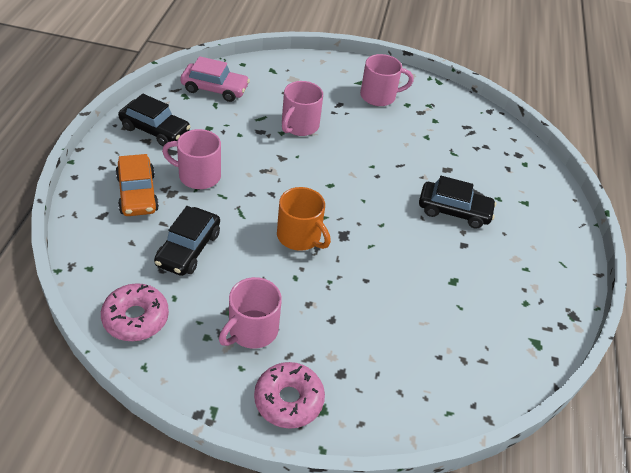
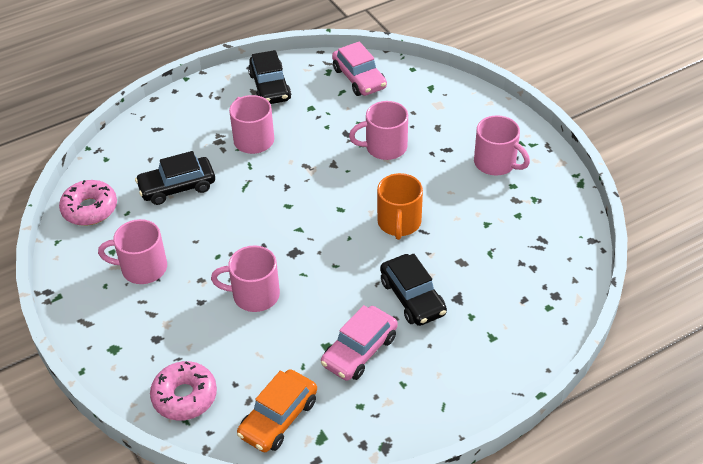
camera: 55 degrees right, 0 degrees up
orange car [115,154,159,216] -> orange car moved to [237,369,317,452]
pink donut [254,362,325,429] -> pink donut moved to [150,361,217,420]
orange mug [277,187,331,251] -> orange mug moved to [377,173,423,240]
none -> pink mug [211,245,280,312]
none -> pink car [321,305,398,381]

